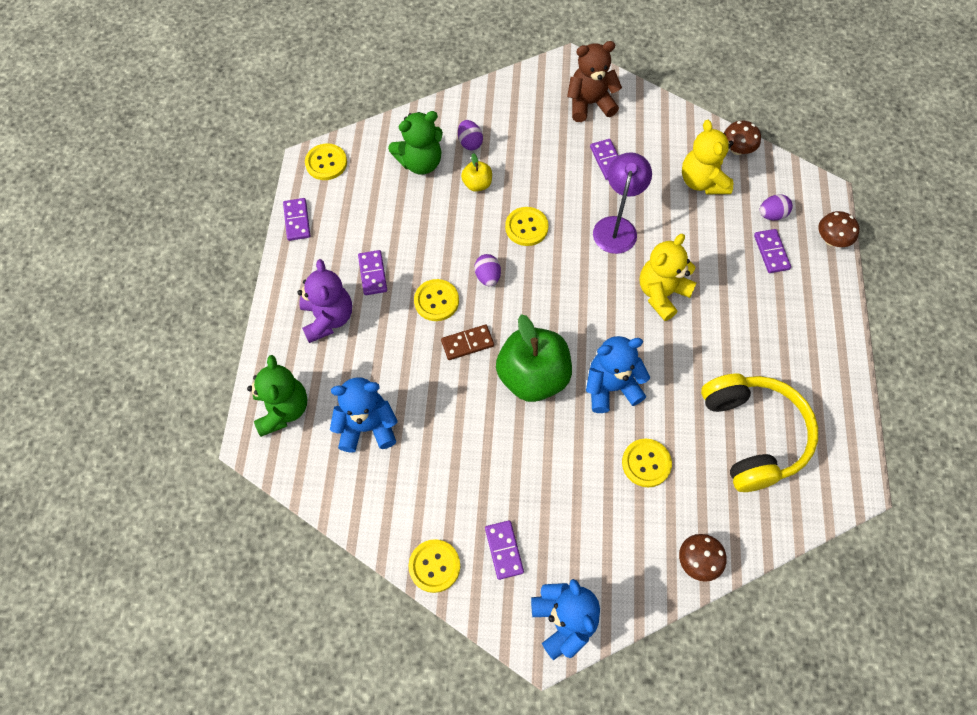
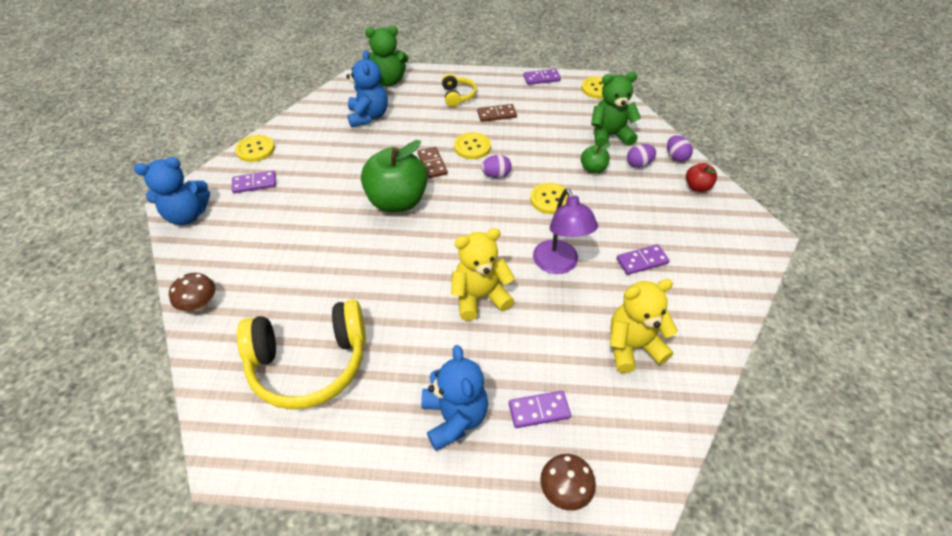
camera: 90 degrees right, 15 degrees down
purple teddy bear [298,259,352,343] -> yellow headphones [442,74,477,107]
purple domino [358,250,387,295] -> brown domino [477,104,517,122]
green teddy bear [388,111,443,174] -> green teddy bear turned 105 degrees clockwise [591,72,641,146]
yellow apple [461,153,492,192] -> green apple [581,143,611,173]
brown teddy bear [567,41,622,122] -> none
blue teddy bear [586,336,650,413] -> blue teddy bear moved to [421,345,488,451]
purple lamp [593,152,652,254] -> purple lamp turned 60 degrees clockwise [533,188,598,274]
yellow button [622,439,672,487] -> none
yellow teddy bear [640,234,696,321] -> yellow teddy bear turned 60 degrees counterclockwise [451,228,515,321]
brown mushroom [724,121,761,155] -> none
purple egg [760,194,793,220] -> purple egg moved to [667,135,693,162]
none -> red apple [686,163,717,192]

